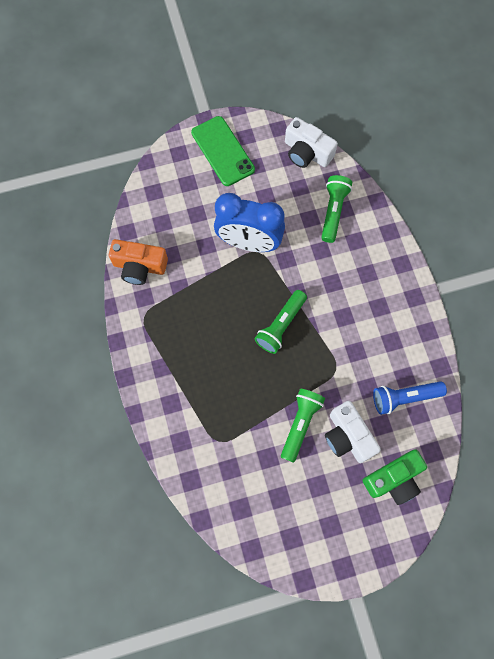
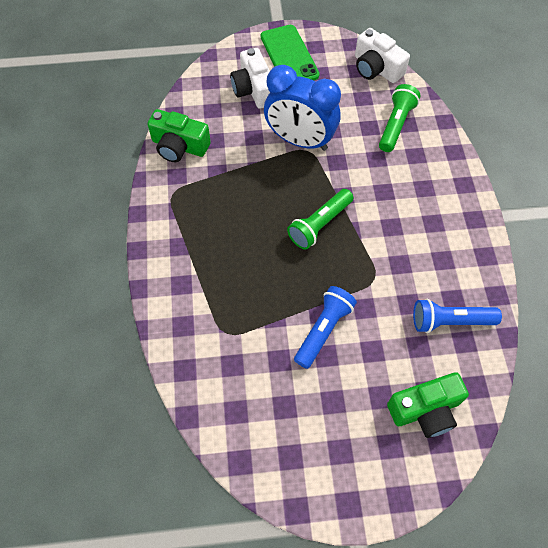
camera: 10 degrees right, 10 degrees down
orange camera [108,239,168,285] -> green camera [147,109,211,162]
green flashlight [281,389,325,463] -> blue flashlight [294,286,357,369]
white camera [325,401,381,463] -> white camera moved to [230,48,270,109]

